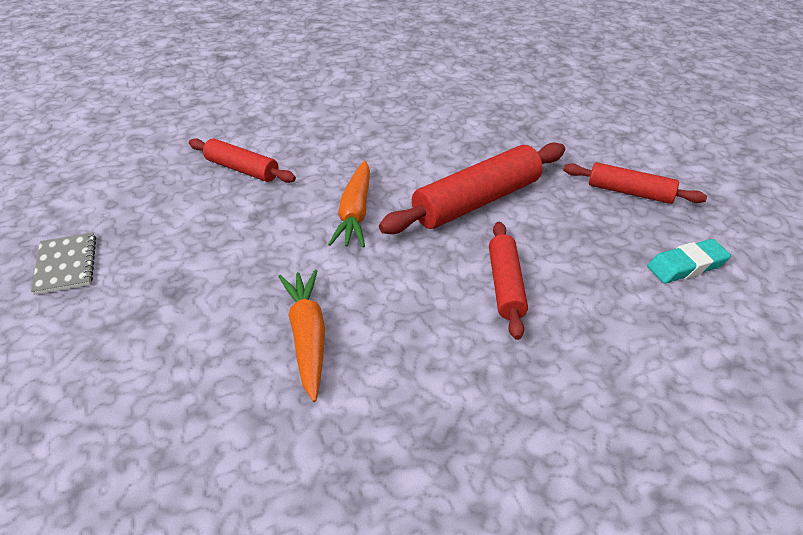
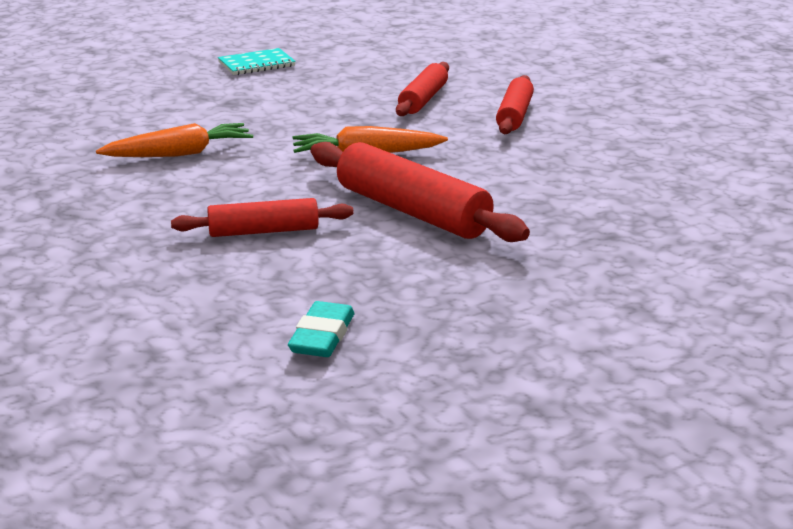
camera: 80 degrees right, 15 degrees down
grey notebook [31,232,96,295] -> turquoise notebook [218,48,296,75]
red rolling pin [563,162,707,204] -> red rolling pin moved to [496,75,534,134]
turquoise eraser [647,239,731,283] -> turquoise eraser turned 45 degrees clockwise [288,301,354,357]

